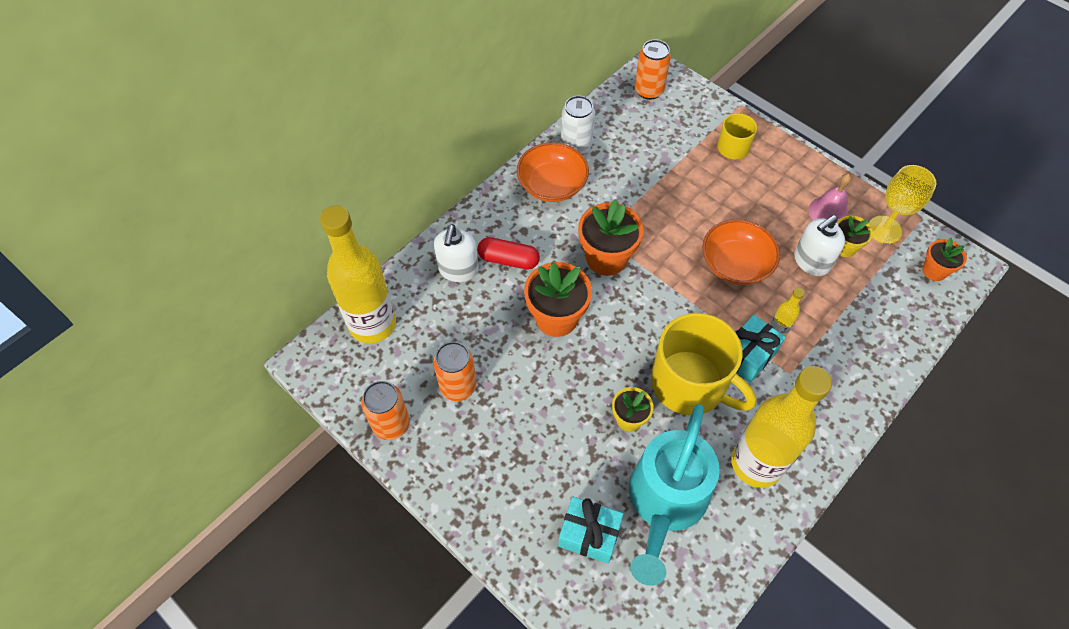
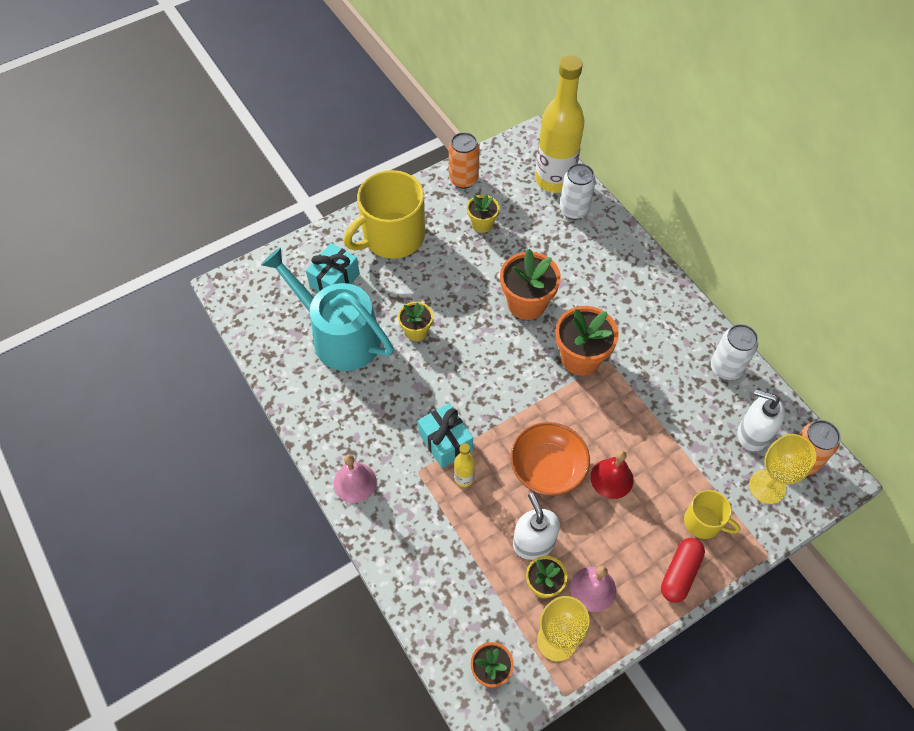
camera: 105 degrees right, 0 degrees up
orange can [433,342,477,401] -> yellow flower pot [467,194,499,233]
white soap dispenser [434,224,479,282] -> white soap dispenser moved to [737,389,785,451]
red capsule [477,237,540,270] -> red capsule moved to [661,538,705,603]
orange bowl [516,142,589,202] -> none
yellow mug [651,313,756,415] -> yellow mug moved to [344,170,425,259]
yellow bottle [731,366,832,488] -> none
none -> pink bell [334,454,377,503]
none -> white can [560,163,596,220]
none -> red bell [590,450,634,499]
none -> yellow goblet [749,434,816,504]

